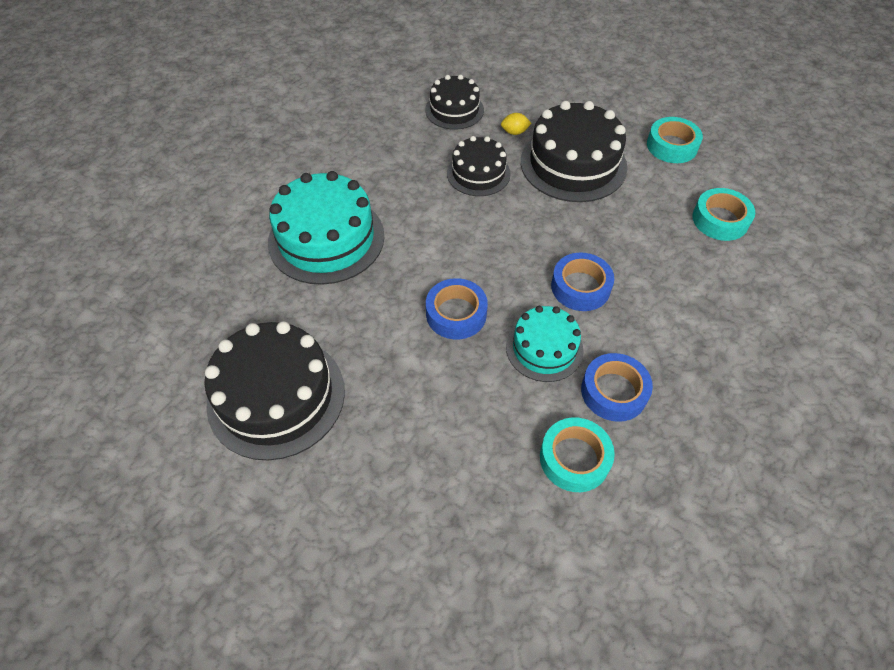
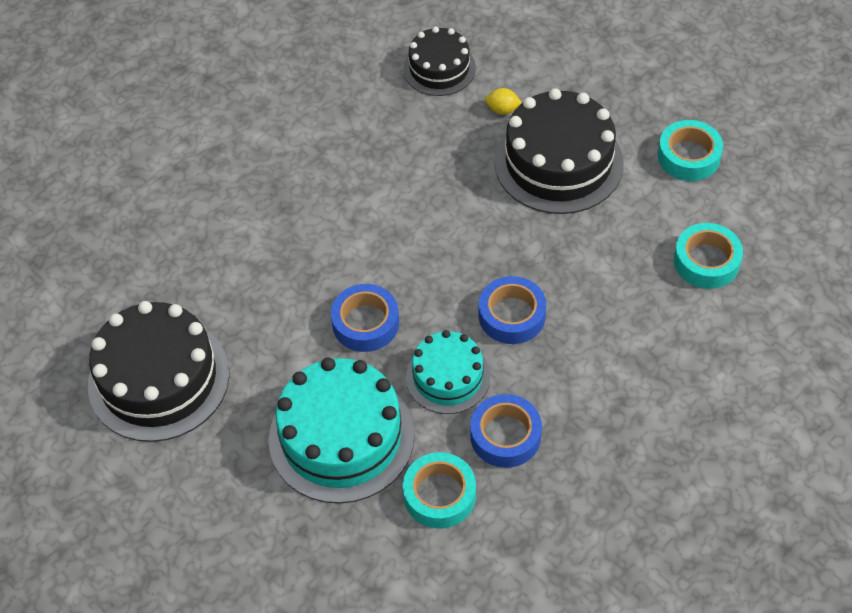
camera: 15 degrees right, 0 degrees up
turquoise cake [268,171,384,285] -> turquoise cake moved to [269,357,414,504]
black cake [447,136,511,196] -> none

